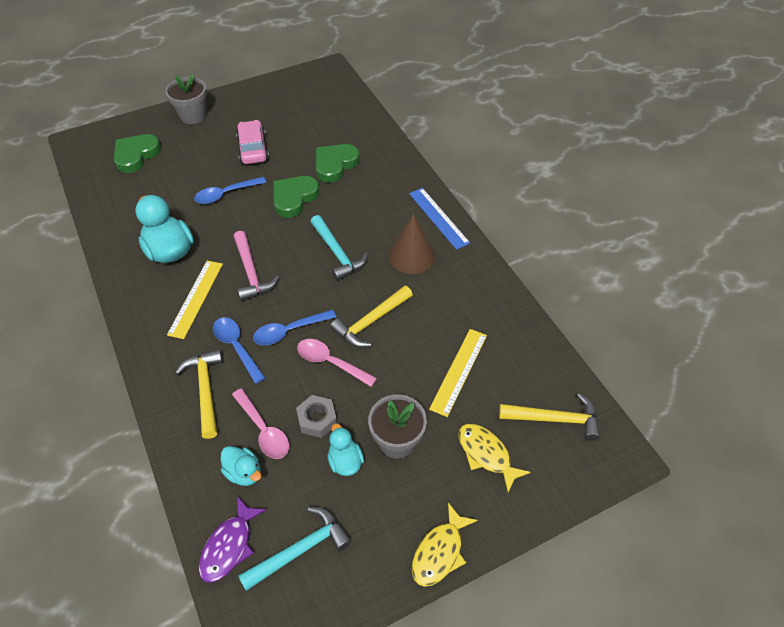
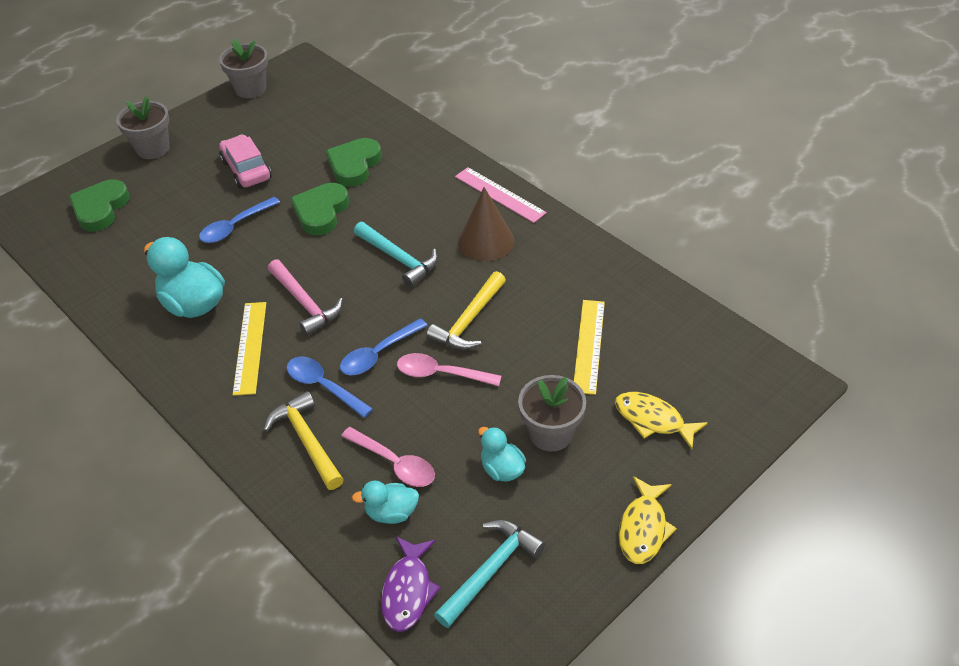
camera: 15 degrees left, 5 degrees down
turquoise duck [221,446,261,486] -> turquoise duck turned 150 degrees clockwise [352,481,419,524]
grey nut [296,395,337,438] -> none
blue ruler [409,188,470,250] -> pink ruler [455,167,547,223]
yellow hammer [499,393,600,441] -> none
none -> grey flower pot [219,39,268,98]

